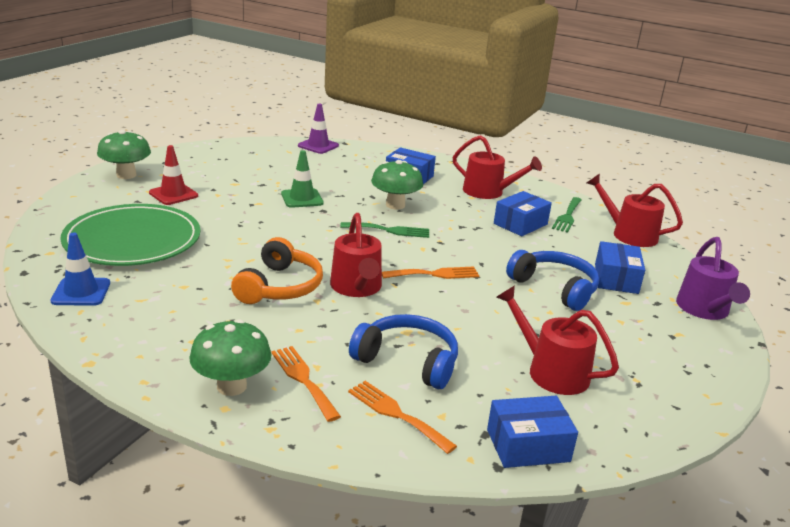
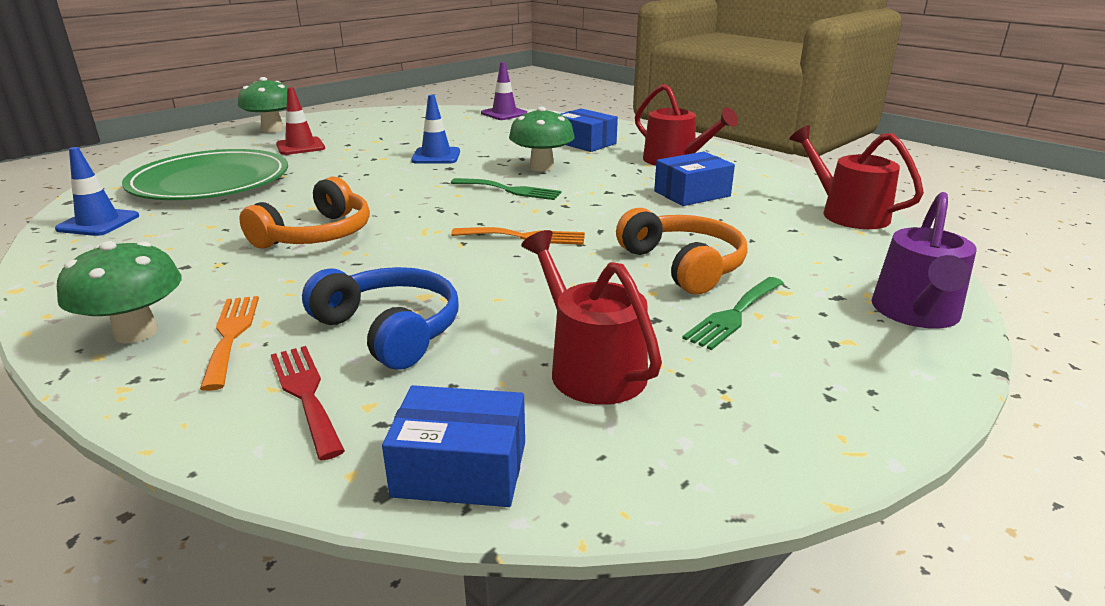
camera: 20 degrees right, 0 degrees up
green traffic cone [281,150,324,208] -> blue traffic cone [411,95,460,164]
red watering can [330,213,382,297] -> none
orange fork [348,381,457,454] -> red fork [271,346,345,461]
blue headphones [506,250,599,311] -> orange headphones [616,208,747,295]
green fork [552,197,582,233] -> green fork moved to [682,277,784,350]
blue box [595,241,645,294] -> none

